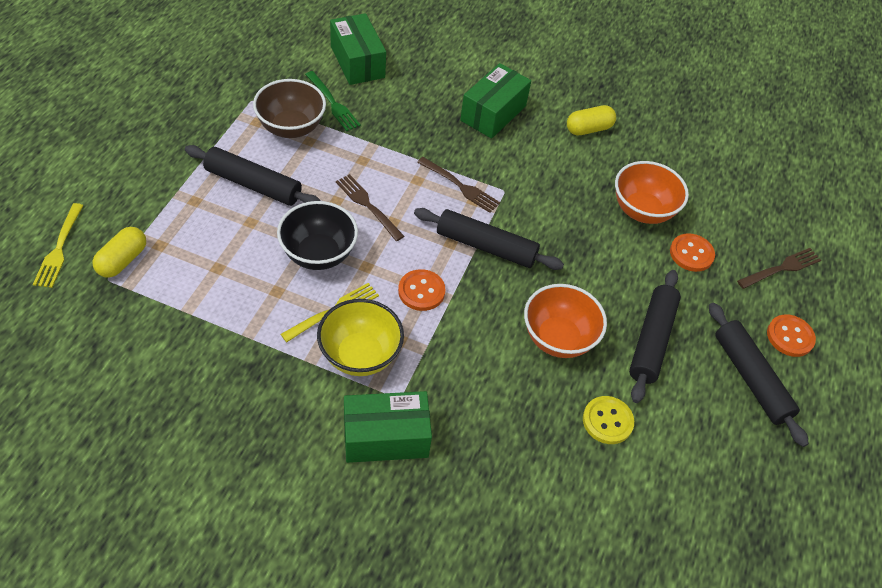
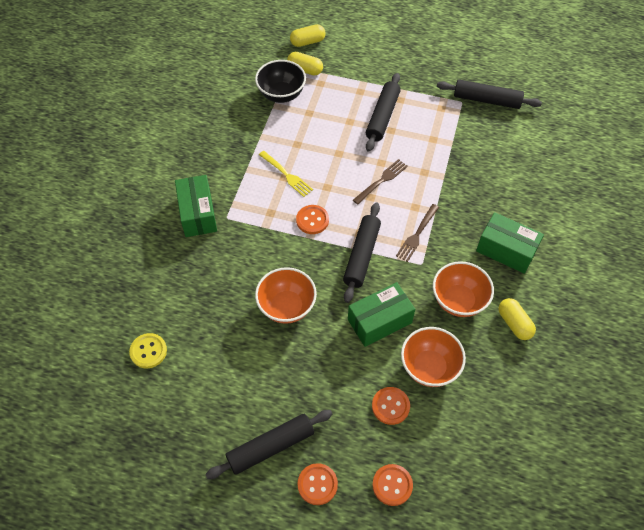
camera: 90 degrees right, 5 degrees up
yellow fork [33,203,84,288] -> yellow capsule [290,24,326,47]
brown bowl [253,79,326,138] -> none
black bowl [277,201,358,270] -> black bowl moved to [255,60,306,103]
green fork [305,71,361,131] -> none
yellow bowl [317,299,404,376] -> none
green box [330,13,386,85] -> green box moved to [348,282,415,347]
yellow button [583,396,634,444] -> yellow button moved to [129,333,167,369]
black rolling pin [629,270,681,403] -> black rolling pin moved to [437,79,542,109]
brown fork [737,248,821,289] -> orange button [372,464,413,506]
none -> orange bowl [433,261,494,317]

